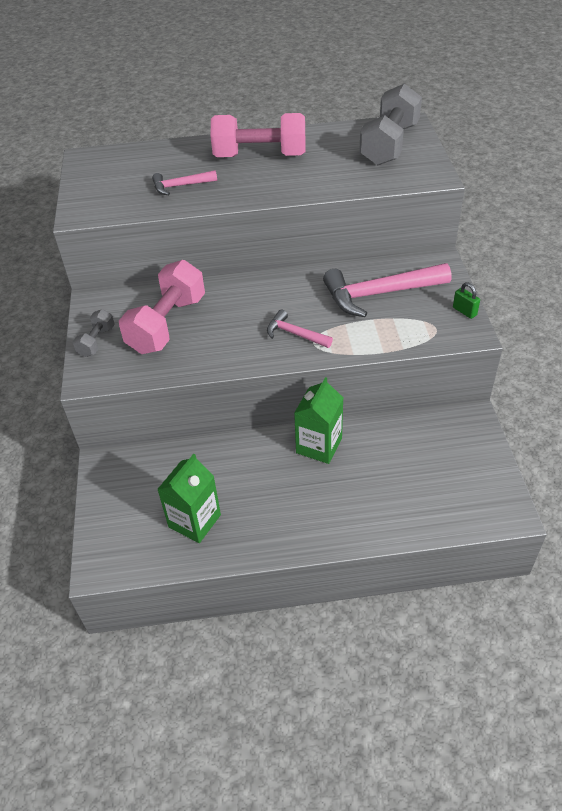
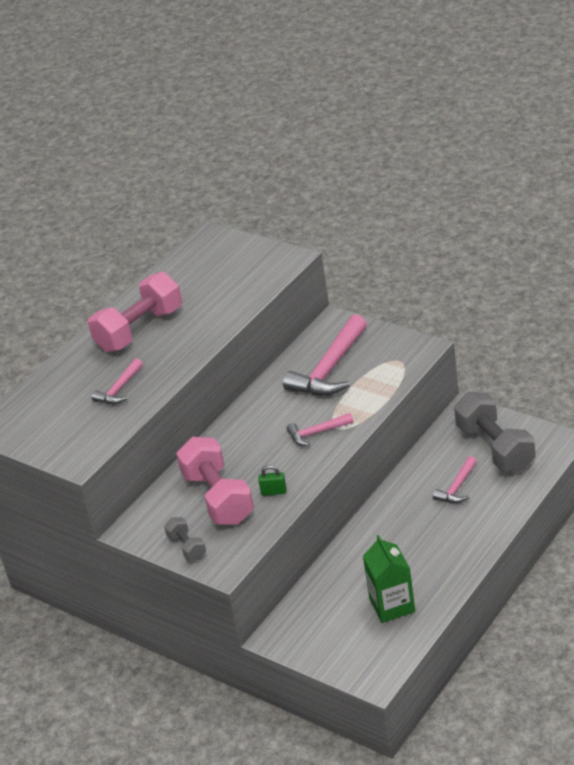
camera: 45 degrees left, 10 degrees down
green carton [294,377,343,464] -> none
grey dumbbell [359,84,422,165] -> grey dumbbell moved to [454,392,535,472]
green padlock [453,282,480,319] -> green padlock moved to [258,465,287,496]
none -> pink hammer [433,456,477,503]

